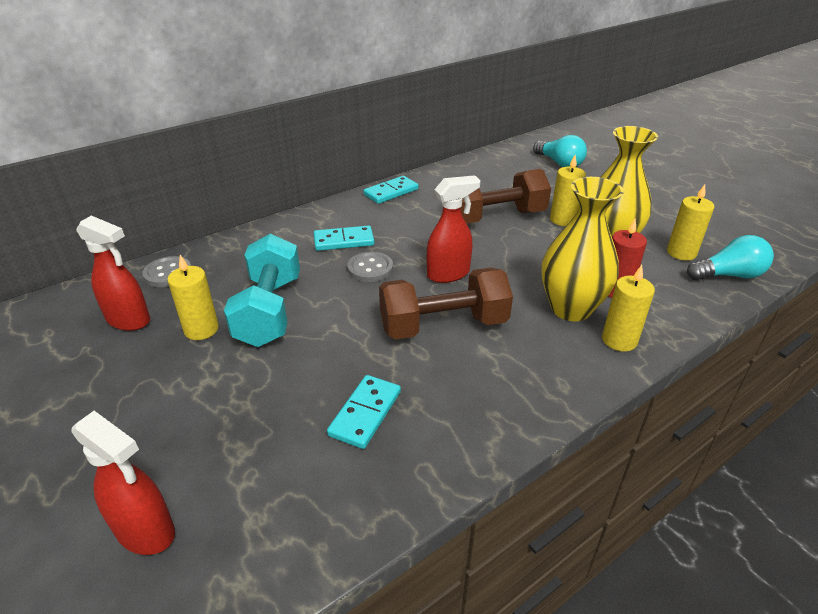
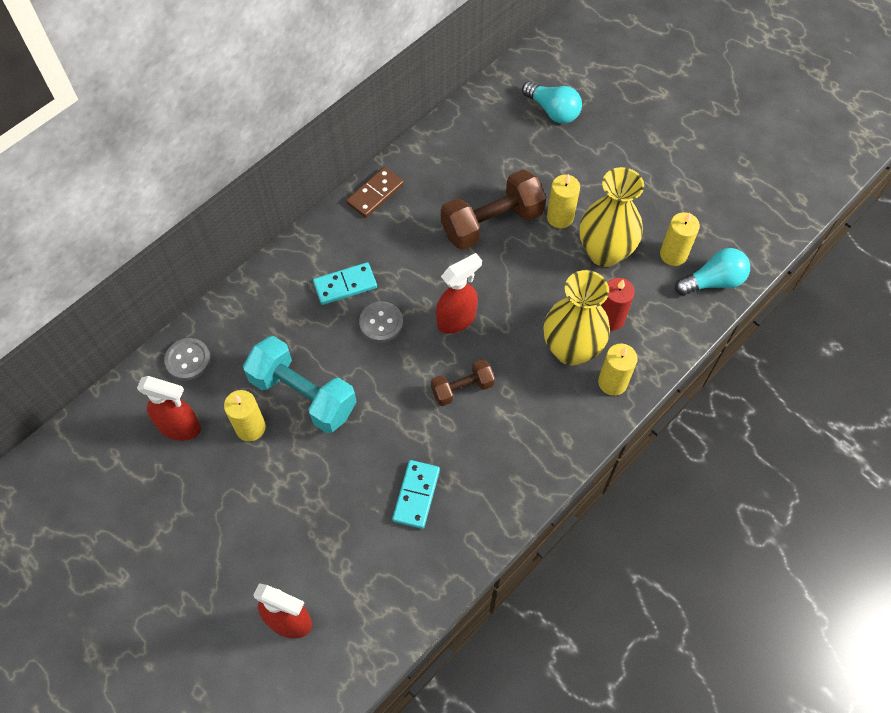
camera: 10 degrees left, 25 degrees up
turquoise dumbbell [224,234,300,347] -> turquoise dumbbell turned 45 degrees counterclockwise [243,336,357,433]
turquoise domino [363,176,419,204] -> brown domino [346,167,404,218]
brown dumbbell [379,268,513,340] -> brown dumbbell [431,359,495,406], size x0.56

